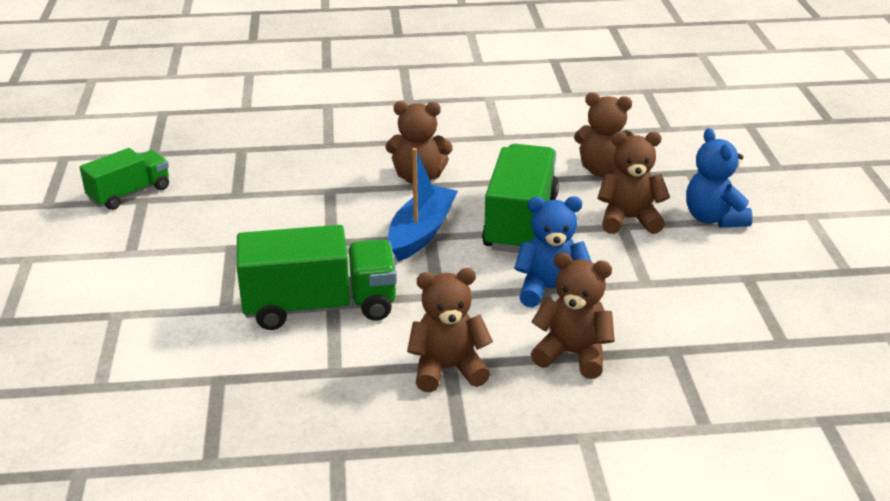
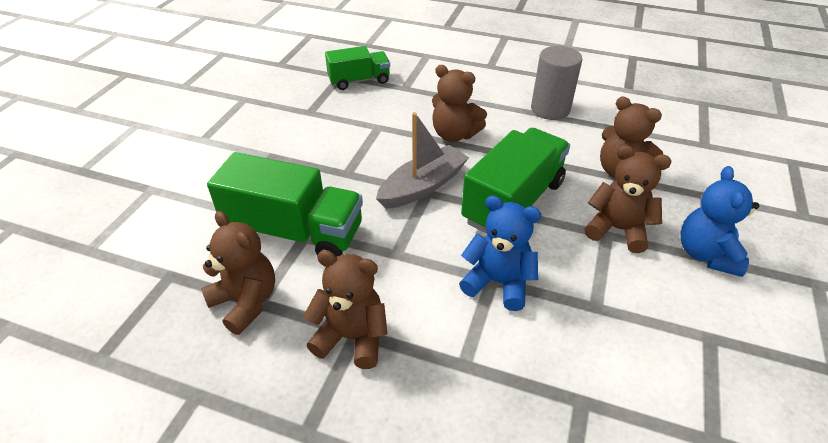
camera: 25 degrees right, 10 degrees up
green truck [80,148,169,210] -> green truck moved to [325,46,390,90]
blue boat [388,148,458,262] -> grey boat [376,112,469,209]
brown teddy bear [531,252,615,379] -> brown teddy bear moved to [201,211,275,335]
none -> grey cylinder [531,46,583,120]

